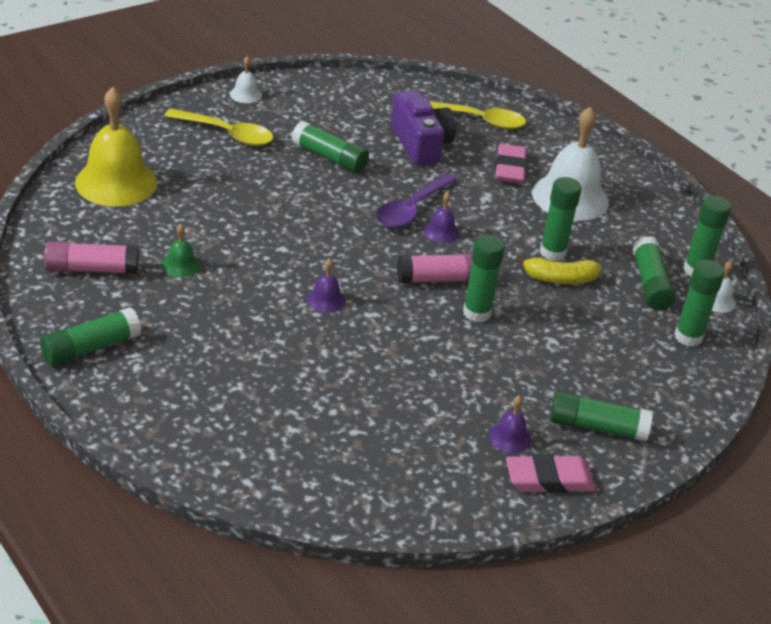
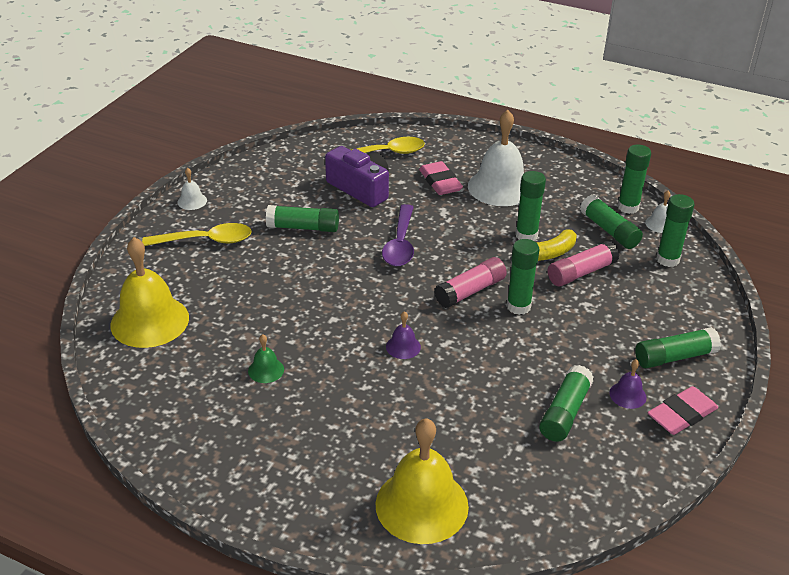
camera: 25 degrees left, 0 degrees up
green glue stick [40,307,141,366] -> green glue stick moved to [539,365,594,442]
pink glue stick [44,241,139,274] -> pink glue stick moved to [548,241,620,286]
purple bell [424,192,459,243] -> none
none -> yellow bell [375,418,469,544]

